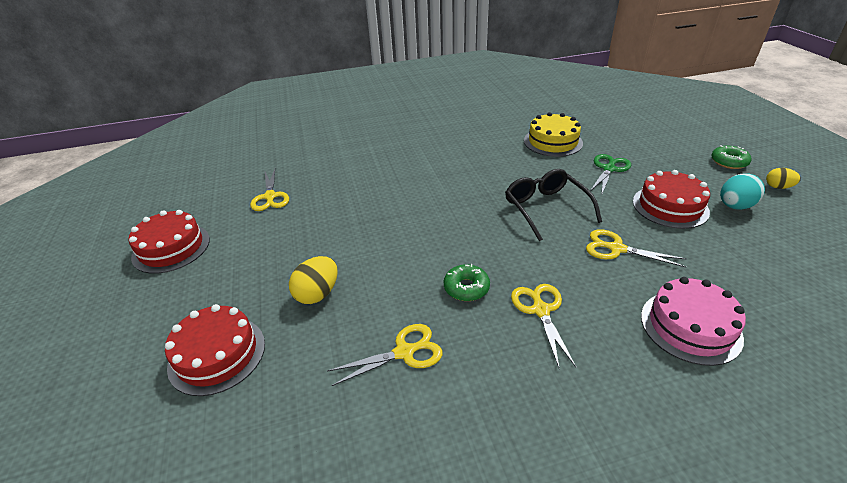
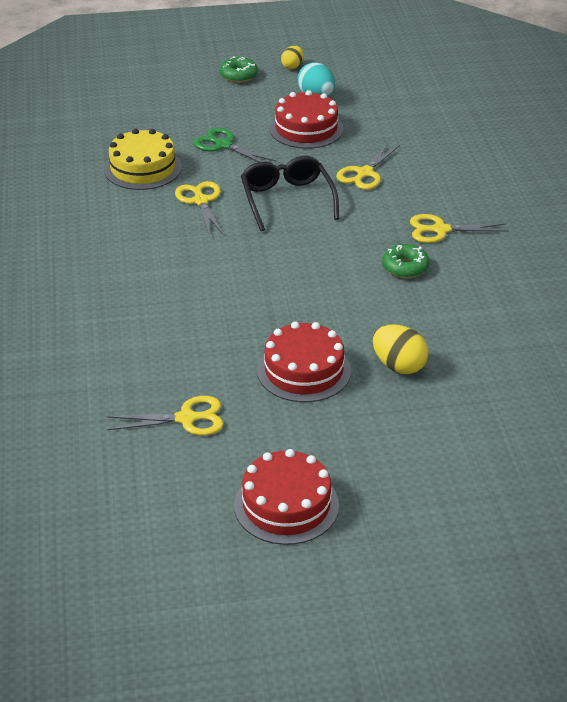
camera: 85 degrees left, 0 degrees up
red cake [165,304,265,396] -> red cake moved to [257,322,351,402]
yellow scissors [327,324,443,386] -> yellow scissors moved to [175,181,224,235]
black glasses [505,169,602,241] -> black glasses turned 90 degrees clockwise [241,156,339,231]
pink cake [641,277,746,366] -> none

